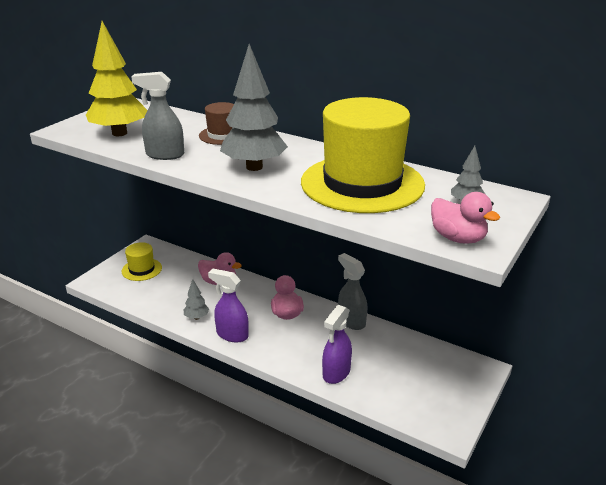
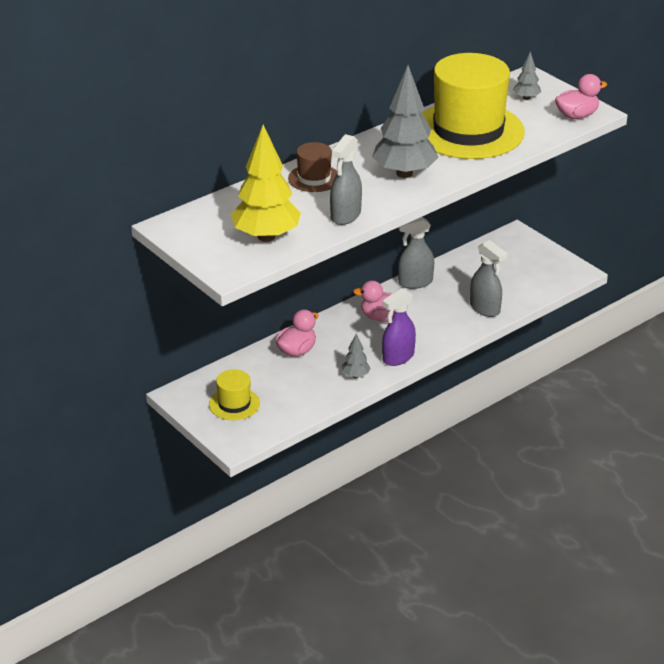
camera: 70 degrees left, 5 degrees up
purple spray bottle [322,305,352,384] -> grey spray bottle [470,240,508,317]

